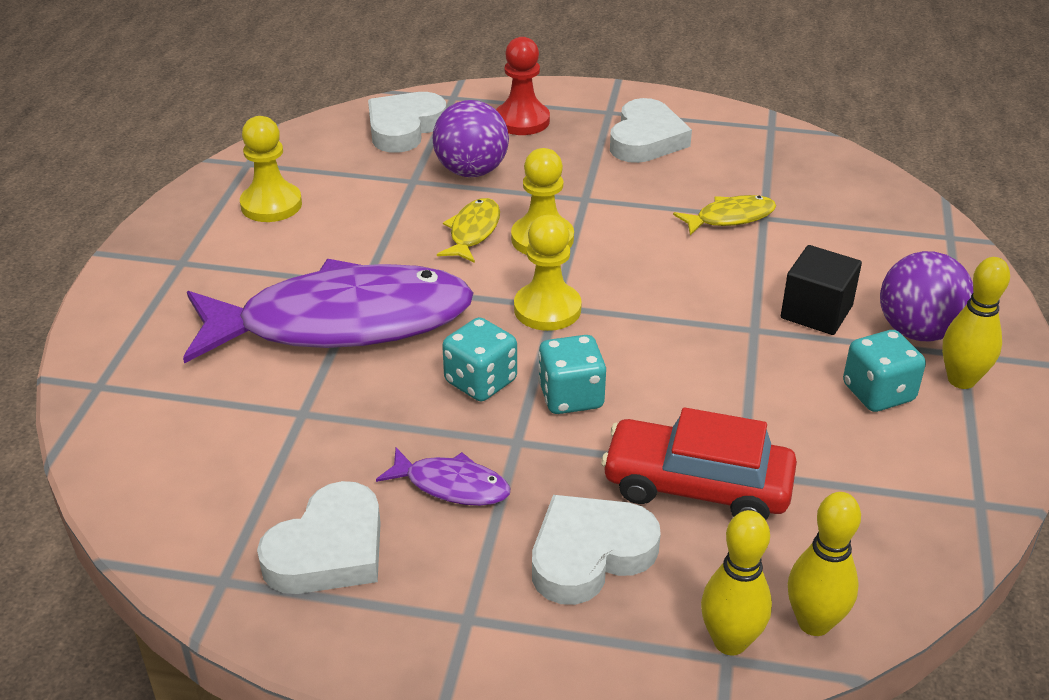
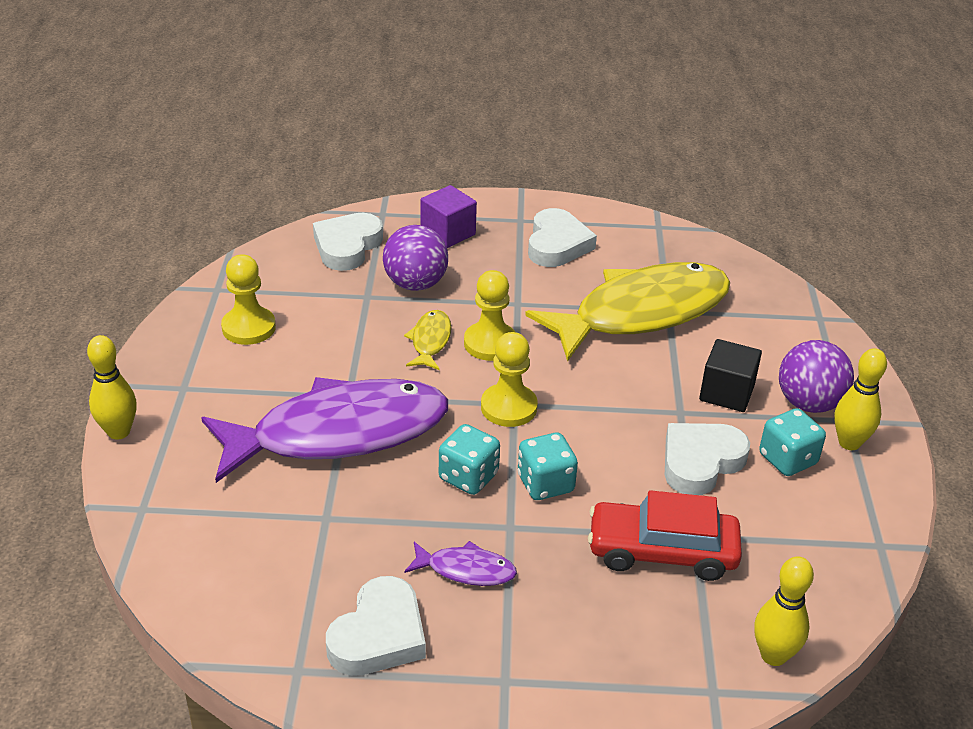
camera: 10 degrees left, 0 degrees up
red pawn [496,37,550,135] -> purple cube [420,185,477,248]
white heart [532,495,661,605] -> white heart moved to [665,423,750,495]
yellow fish [673,195,776,235] -> yellow fish [525,262,731,362], size x2.46
yellow bowling pin [701,510,772,655] -> yellow bowling pin moved to [87,335,137,440]

